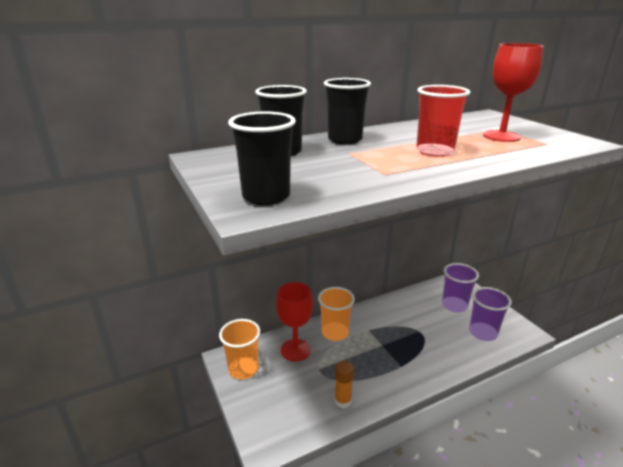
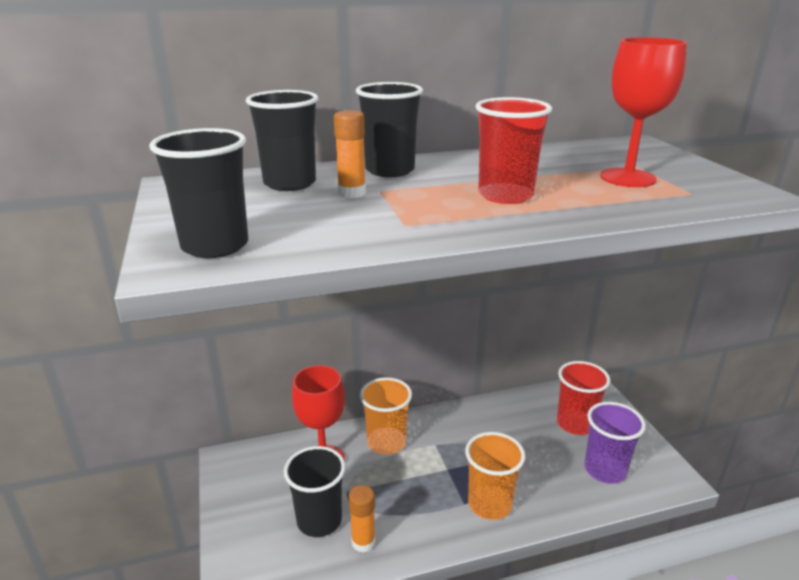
camera: 10 degrees right, 0 degrees up
orange cup [219,319,260,379] -> orange cup moved to [465,432,525,520]
purple cup [442,263,479,312] -> red cup [557,361,611,435]
none -> black cup [284,446,346,537]
none -> orange glue stick [334,110,366,198]

